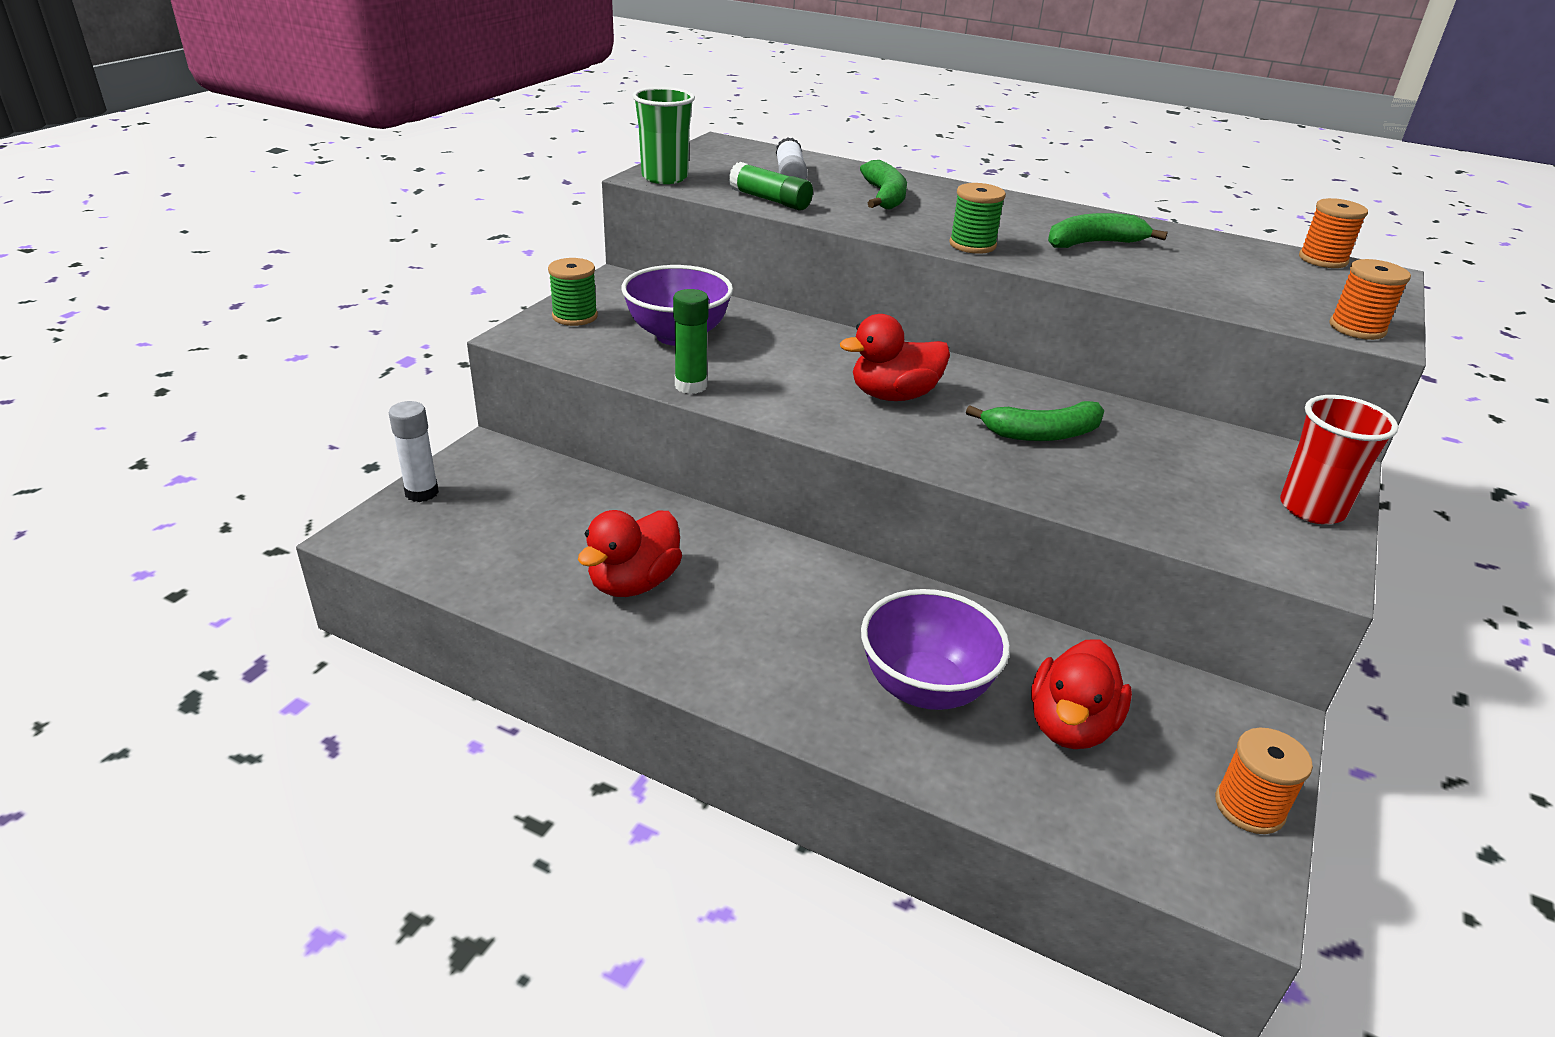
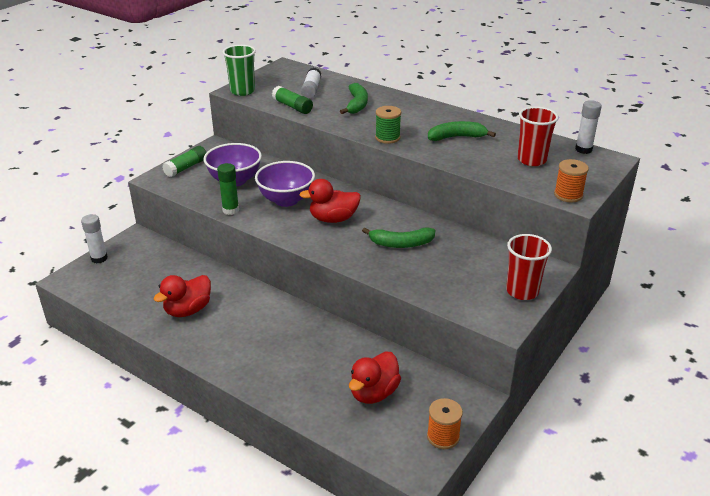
camera: 10 degrees right, 0 degrees up
green spool [548,258,598,326] -> green glue stick [163,146,207,177]
purple bowl [861,589,1010,710] -> purple bowl moved to [255,161,315,207]
orange spool [1299,198,1368,268] -> white glue stick [575,100,602,154]
none -> red cup [518,107,559,166]

